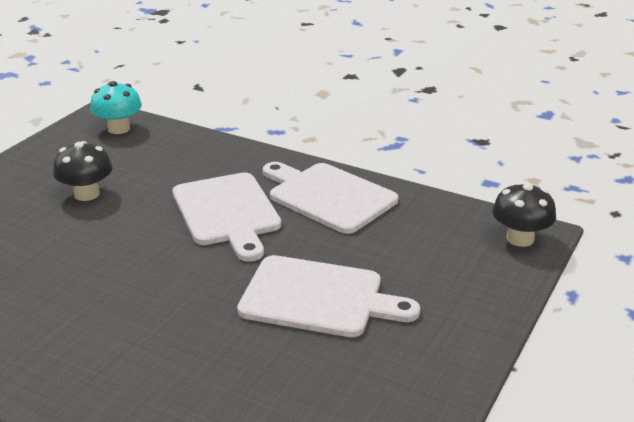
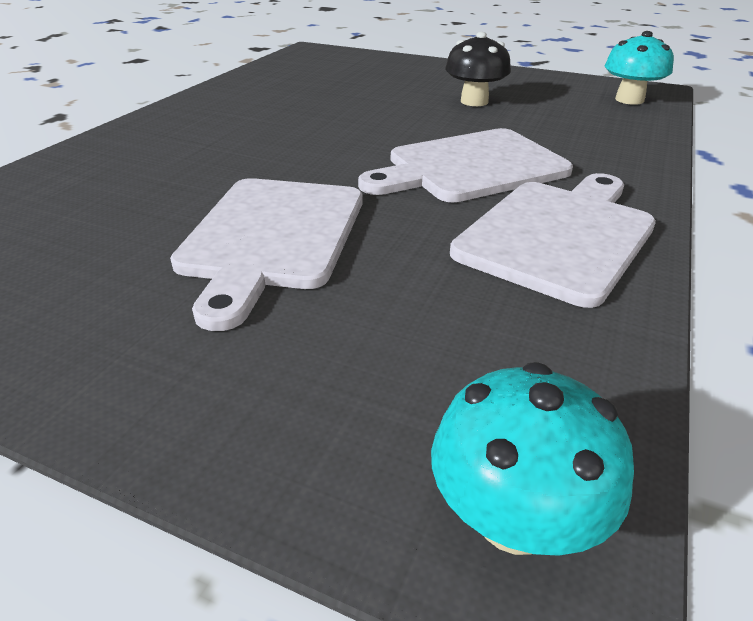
camera: 85 degrees right, 5 degrees up
black mushroom [492,182,556,247] -> turquoise mushroom [431,362,634,556]

